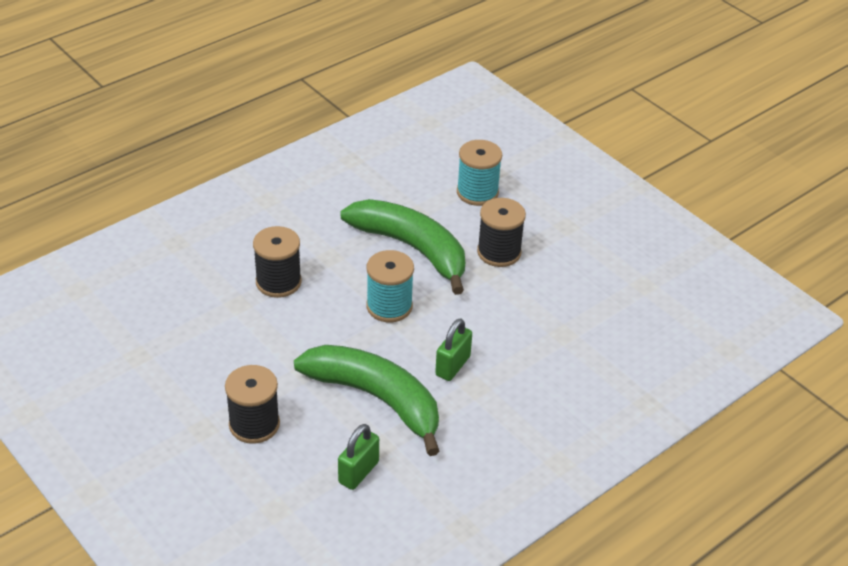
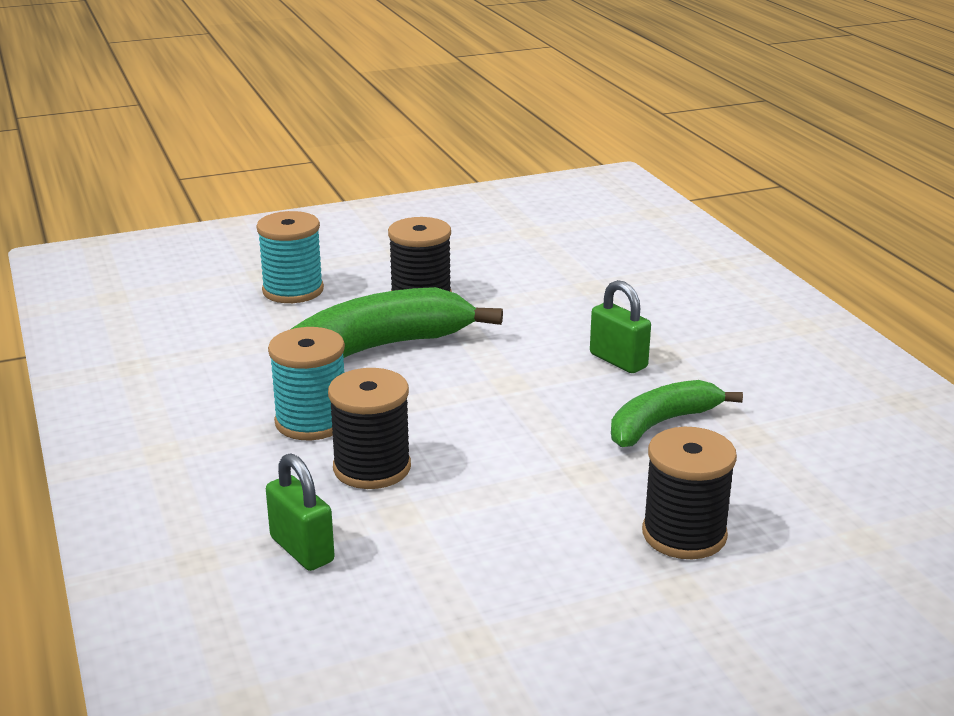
camera: 70 degrees left, 15 degrees down
green banana [294,345,439,456] -> green banana [611,380,743,447], size x0.59
green padlock [338,424,379,490] -> green padlock moved to [266,453,335,571]
turquoise spool [366,250,414,322] -> turquoise spool moved to [268,327,345,440]

